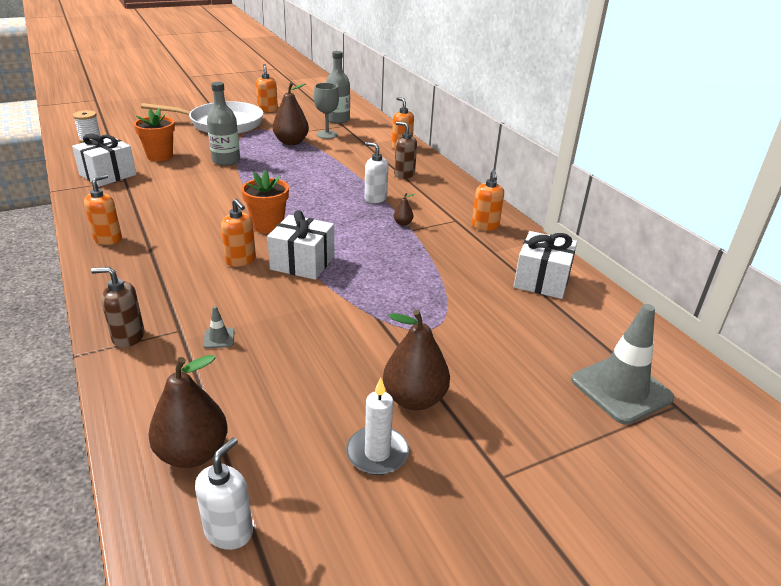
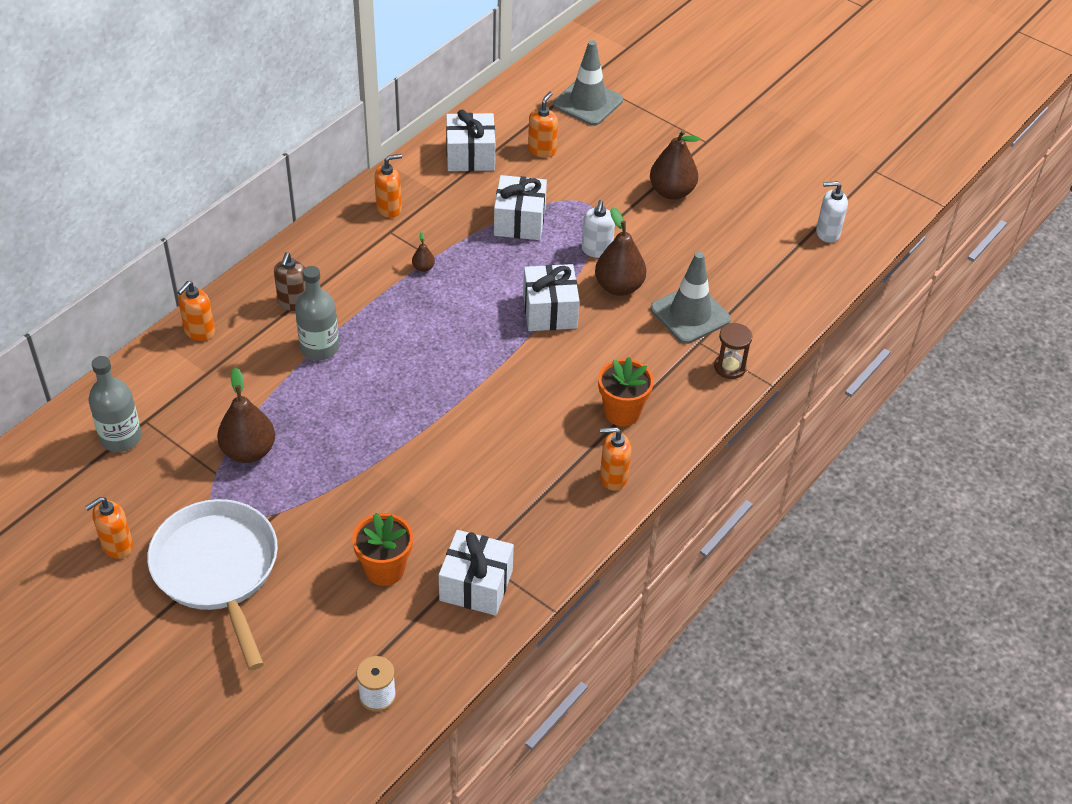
camera: 115 degrees left, 15 degrees up
brown soap dispenser [91,267,145,348] -> brown hourglass [714,323,752,379]
brown pear [148,355,228,468] -> brown pear moved to [595,207,646,296]
grey traffic cone [203,306,235,348] -> grey traffic cone [651,252,731,344], size x2.46
grey bottle [207,82,240,166] -> grey bottle moved to [295,266,339,361]
orange soap dispenser [221,199,256,267] -> orange soap dispenser moved to [528,92,558,158]
orange flower pot [241,170,289,233] -> orange flower pot moved to [598,357,654,426]
grey goblet [314,83,339,139] -> none
white candle [346,378,409,475] -> none
white soap dispenser [364,142,388,203] -> white soap dispenser moved to [582,200,615,258]
none -> white gift [494,175,547,240]

